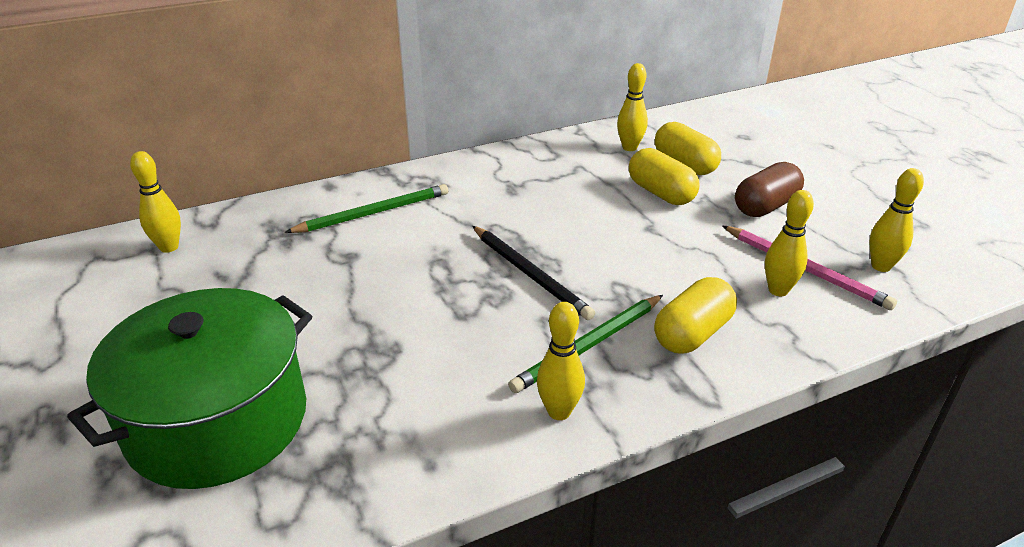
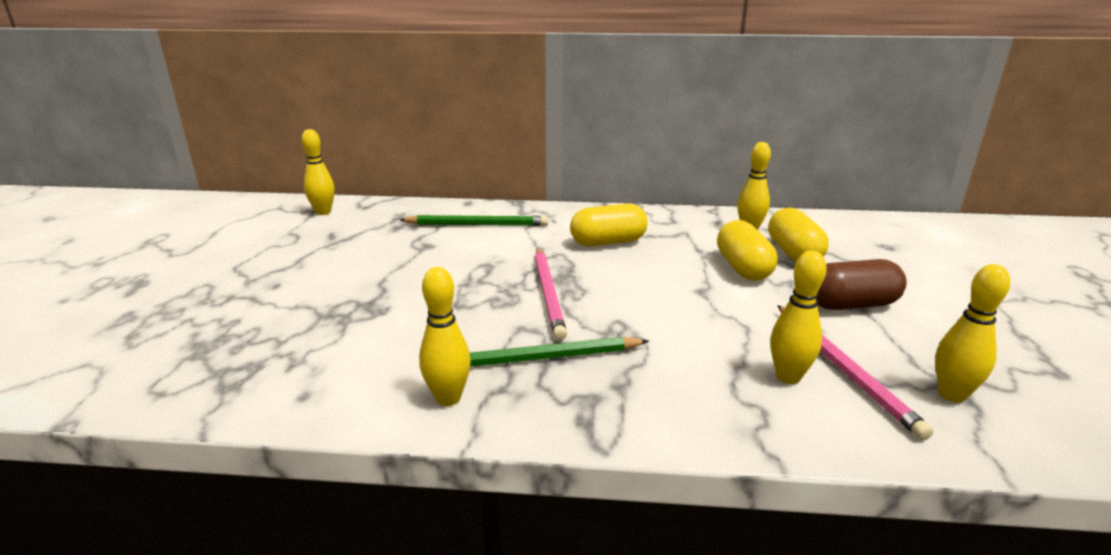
camera: 30 degrees right, 10 degrees down
green pot [67,288,312,489] -> none
black pencil [472,226,595,320] -> pink pencil [535,248,567,340]
yellow capsule [654,277,737,354] -> yellow capsule moved to [570,204,648,247]

